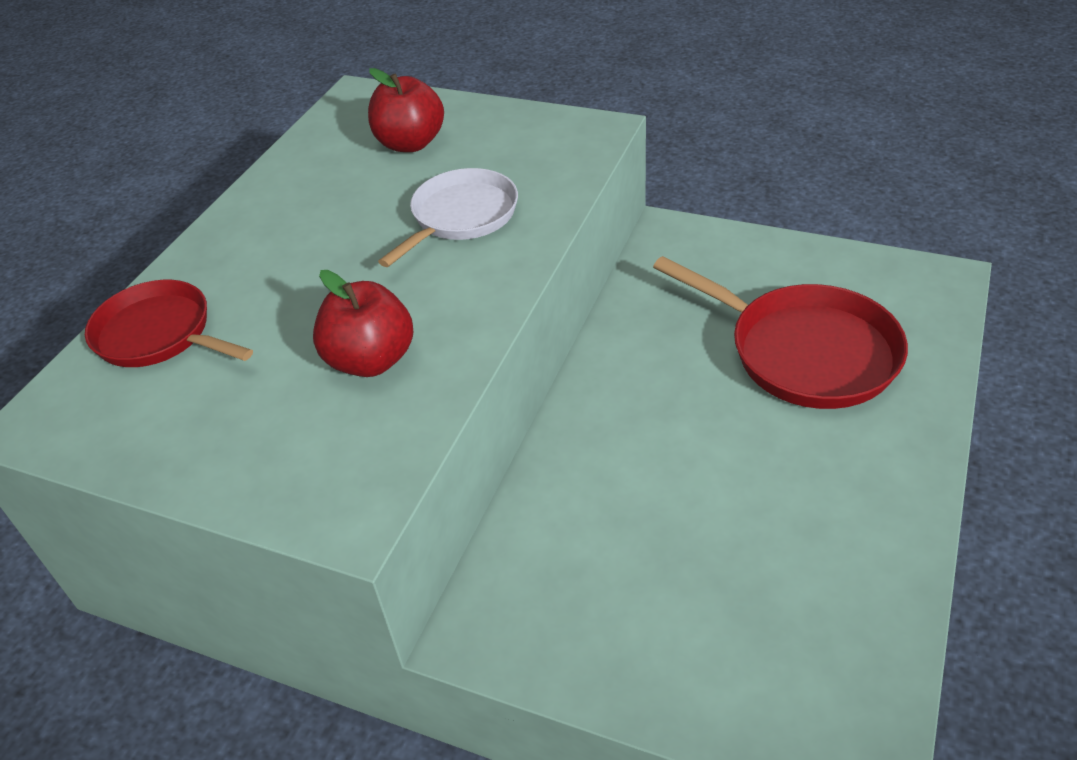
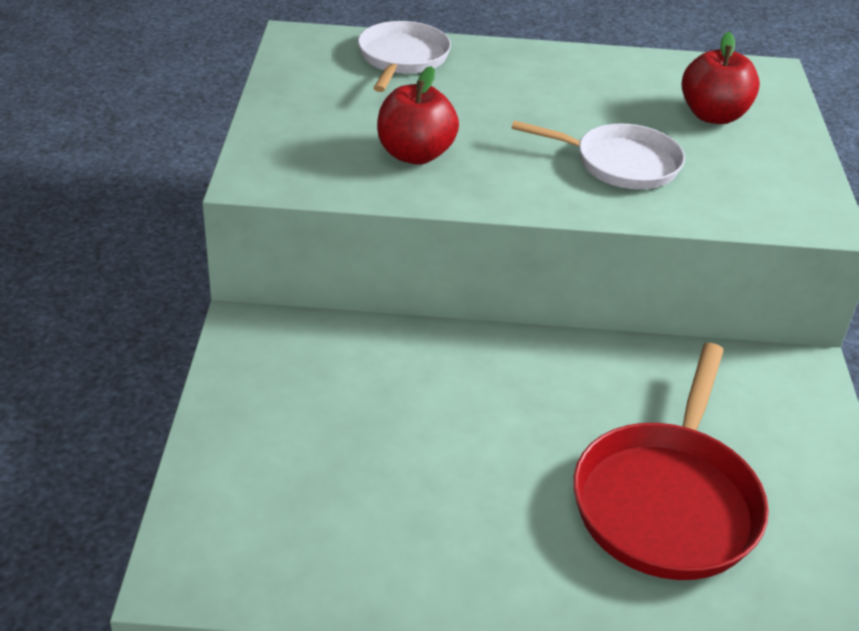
camera: 65 degrees right, 5 degrees down
red pan [85,280,253,367] -> white pan [358,21,451,92]

